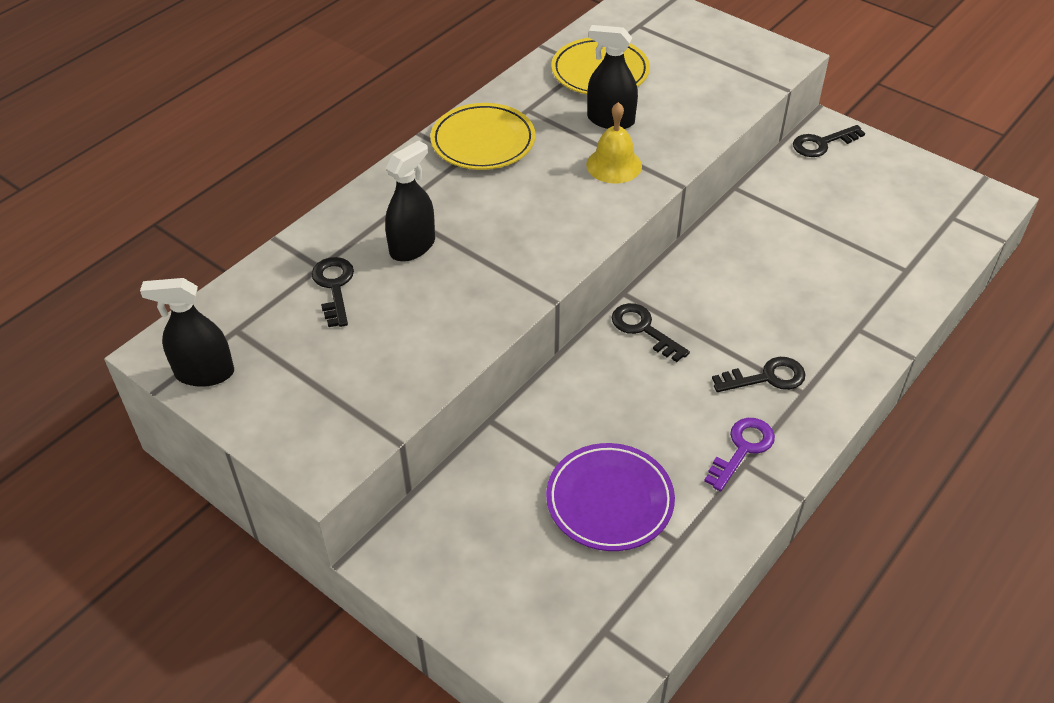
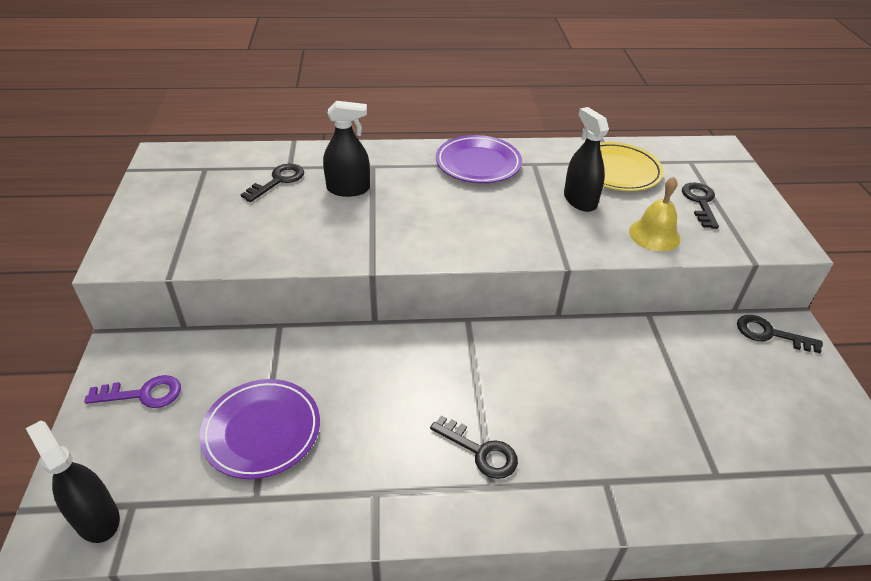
camera: 45 degrees right, 5 degrees down
black spray bottle [140,278,234,387] -> black spray bottle moved to [26,420,120,543]
yellow plate [430,103,535,170] -> purple plate [436,135,522,183]
yellow bell [586,102,642,184] -> yellow bell moved to [629,177,681,251]
black key [611,303,690,362] -> black key moved to [682,183,719,229]
purple key [704,418,775,492] -> purple key moved to [84,375,181,408]

